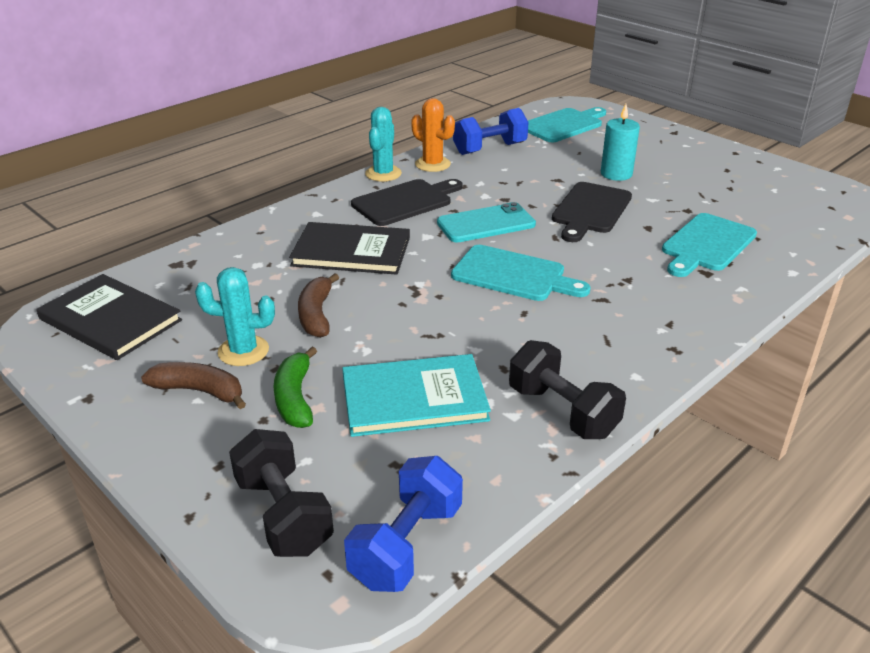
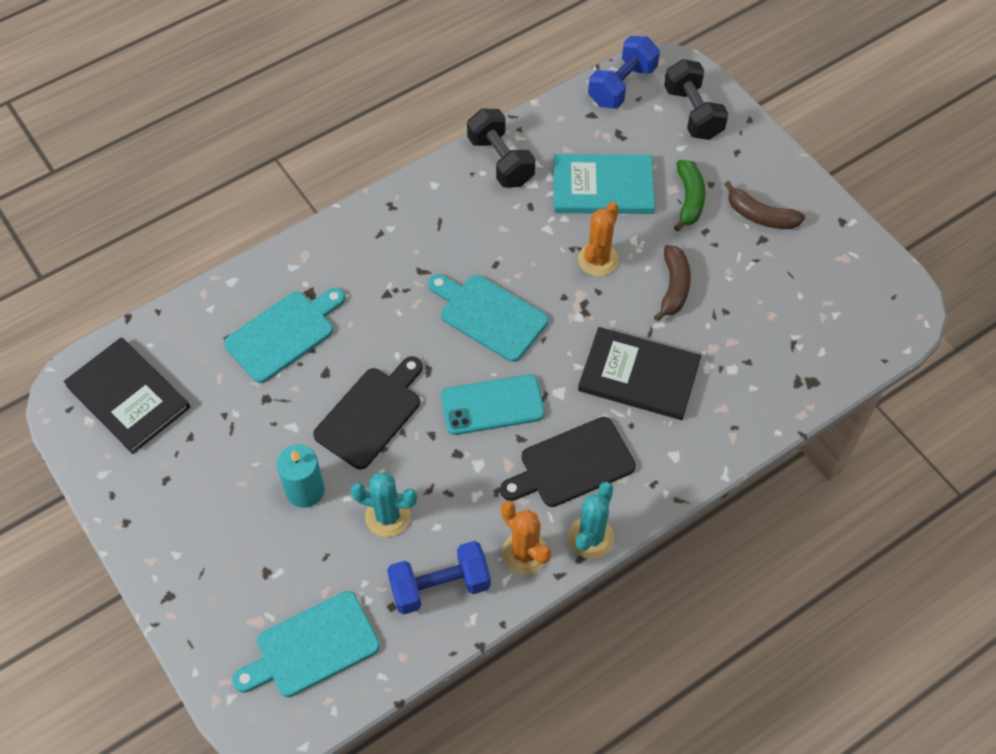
camera: 170 degrees left, 25 degrees up
black book [36,274,182,360] -> black book moved to [64,338,190,454]
turquoise cactus [195,267,275,366] -> turquoise cactus moved to [351,472,417,537]
none -> orange cactus [578,202,619,276]

